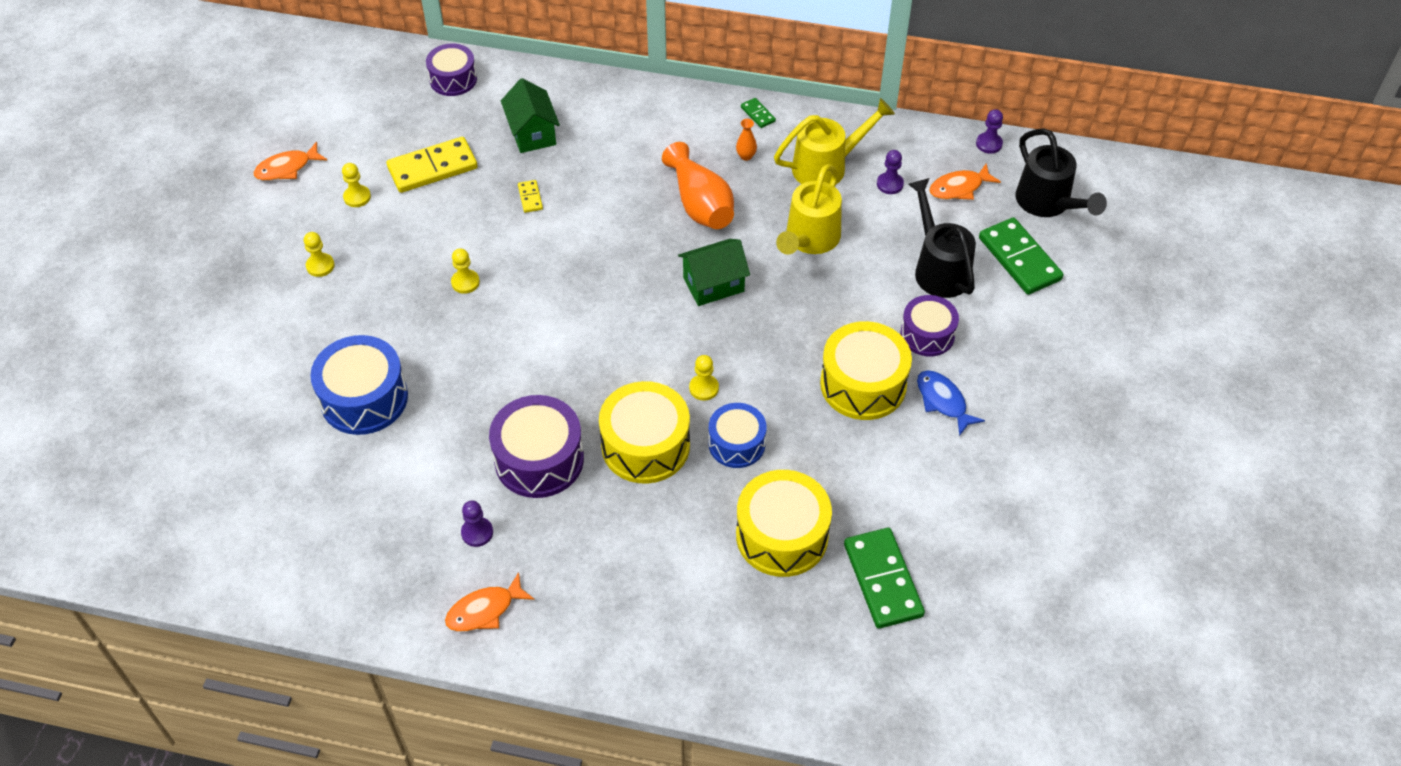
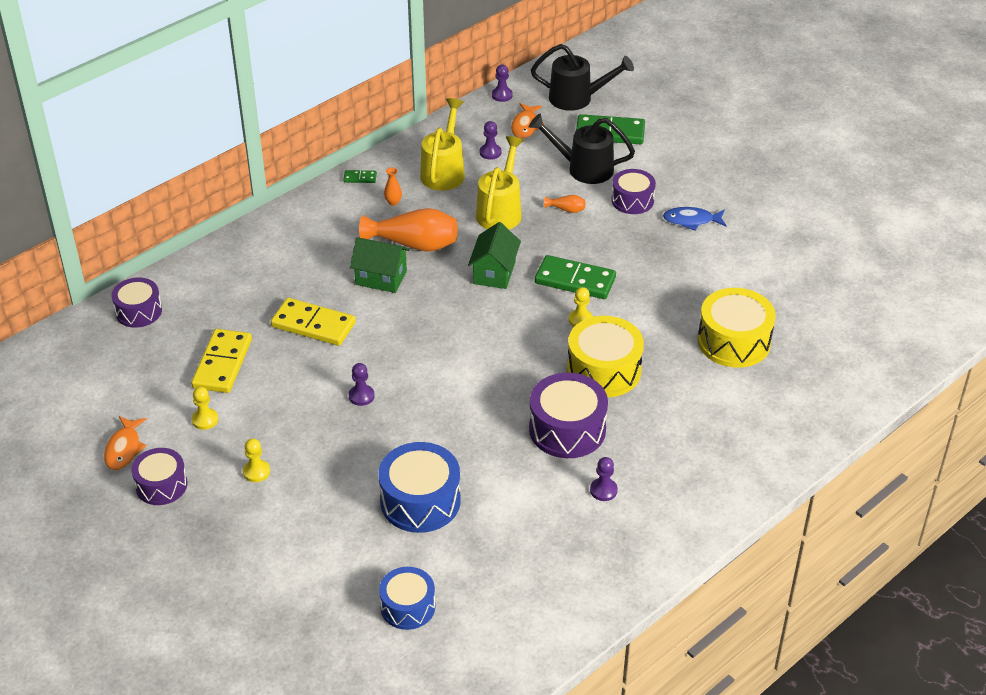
camera: 55 degrees left, 10 degrees down
orange fish [445,572,534,631] -> none
yellow pawn [451,248,480,294] -> purple pawn [349,363,375,406]
green house [501,78,560,153] -> green house moved to [350,237,410,293]
yellow domino [518,180,543,213] -> yellow domino [271,298,356,346], size x2.18
blue drum [708,403,767,468] -> blue drum moved to [379,567,435,630]
yellow watering can [776,164,842,255] -> yellow watering can turned 135 degrees counterclockwise [476,136,524,229]
yellow drum [820,321,912,420] -> none
green domino [844,528,925,629] -> green domino moved to [535,255,616,299]
none -> purple drum [132,448,187,505]
none -> orange vase [544,195,585,213]

